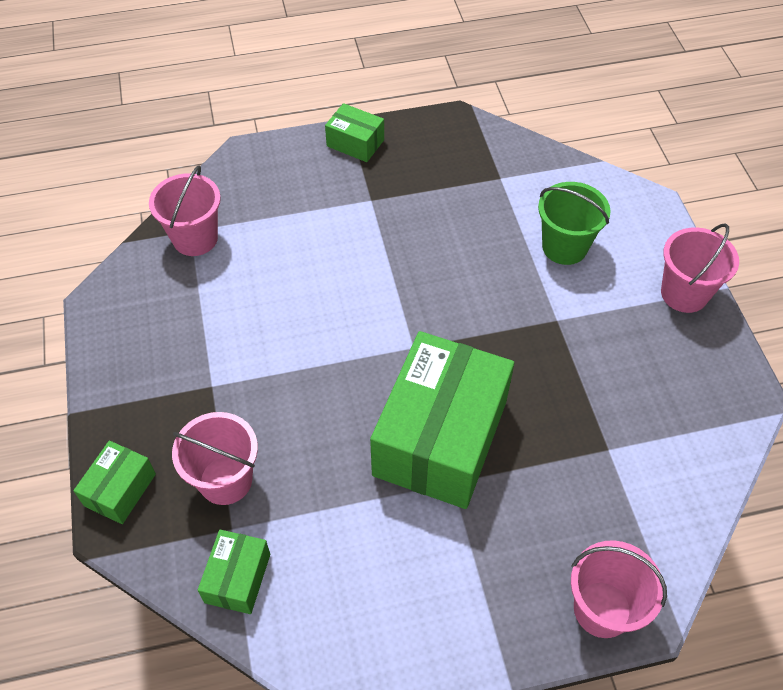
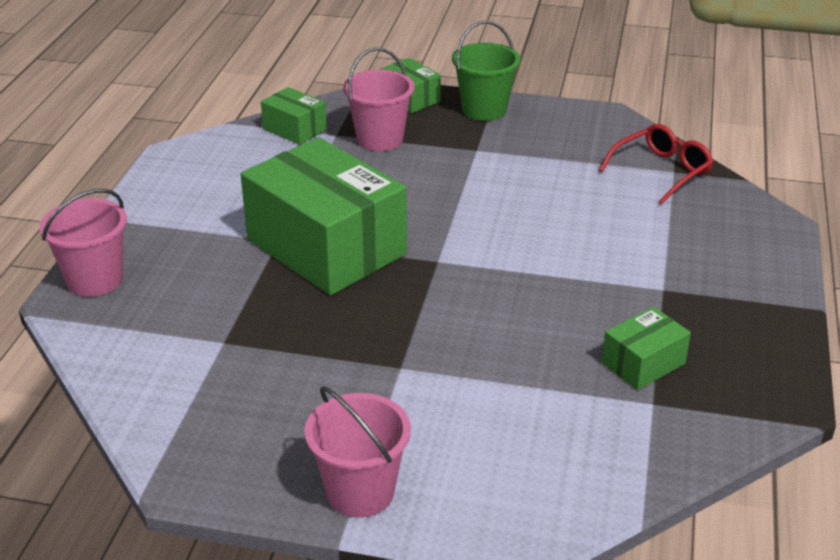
camera: 115 degrees right, 20 degrees down
pink bucket [149,165,221,256] -> red glasses [599,124,714,204]
green box [325,103,384,162] -> green box moved to [602,307,691,390]
green bucket [538,182,610,265] -> green bucket moved to [452,21,520,121]

